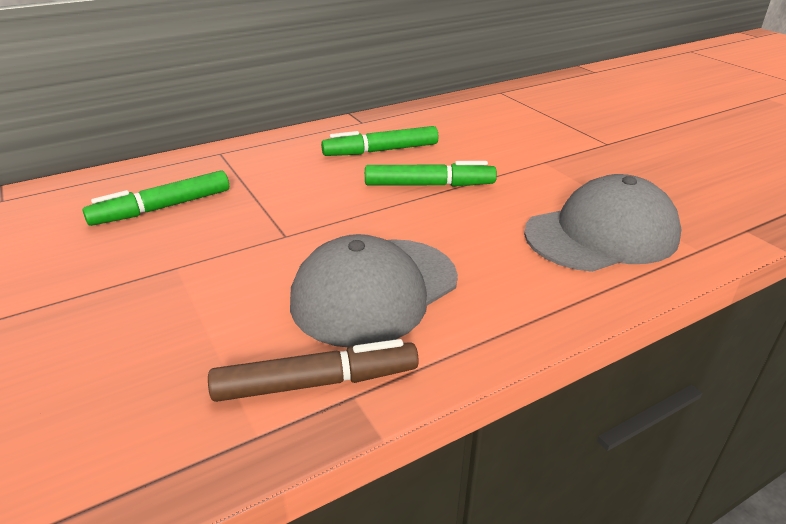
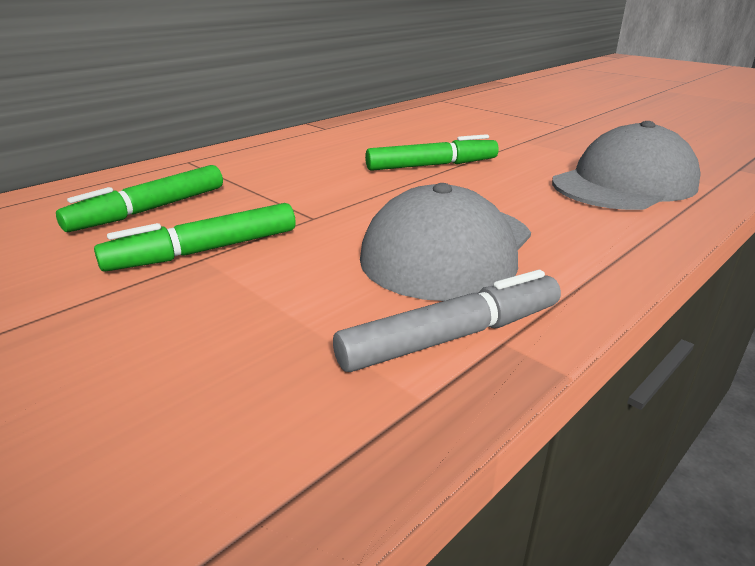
camera: 15 degrees left, 5 degrees down
brown marker [208,339,419,402] -> grey marker [333,270,561,372]
green marker [321,126,439,156] -> green marker moved to [94,203,296,272]

